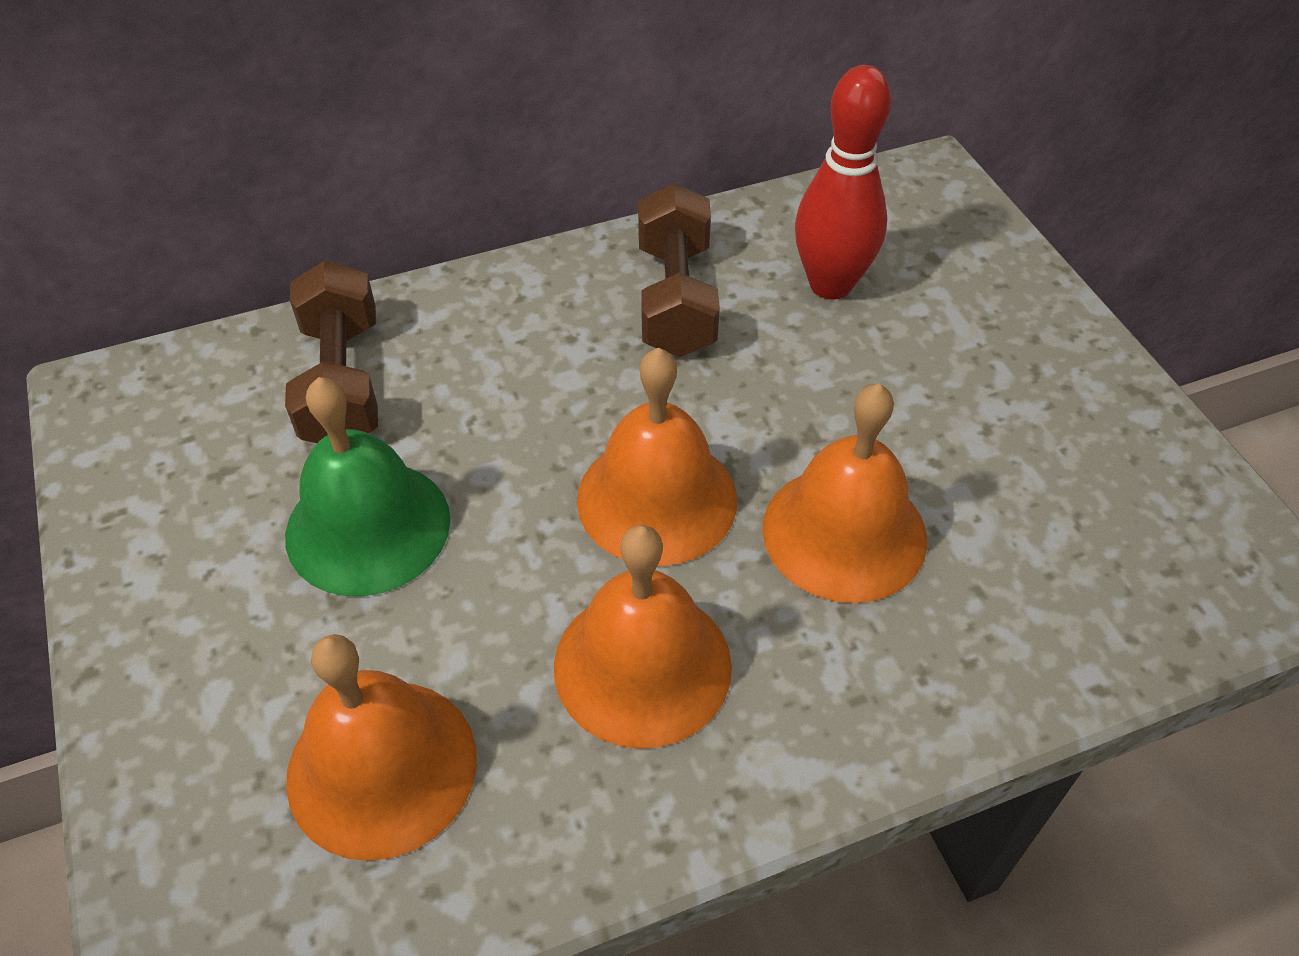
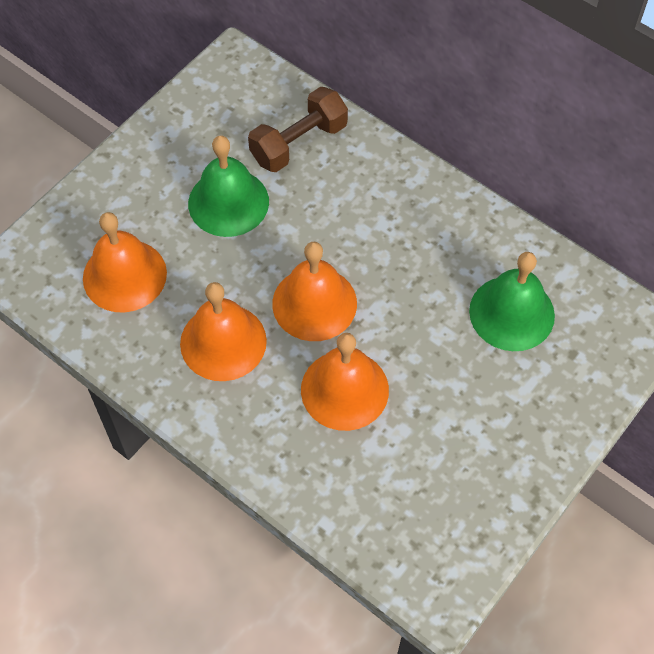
camera: 60 degrees right, 10 degrees up
brown dumbbell [638,183,720,357] -> none
red bowling pin [795,65,891,299] -> green bell [469,252,555,351]

